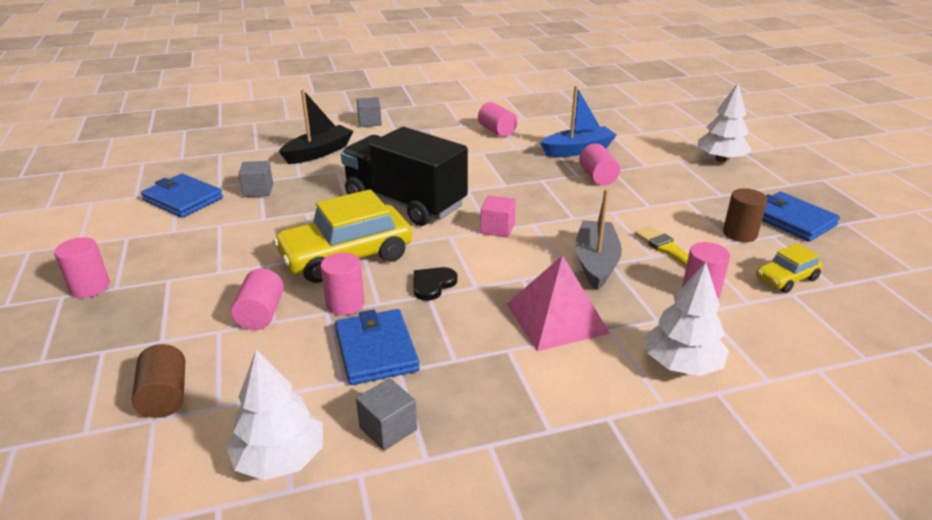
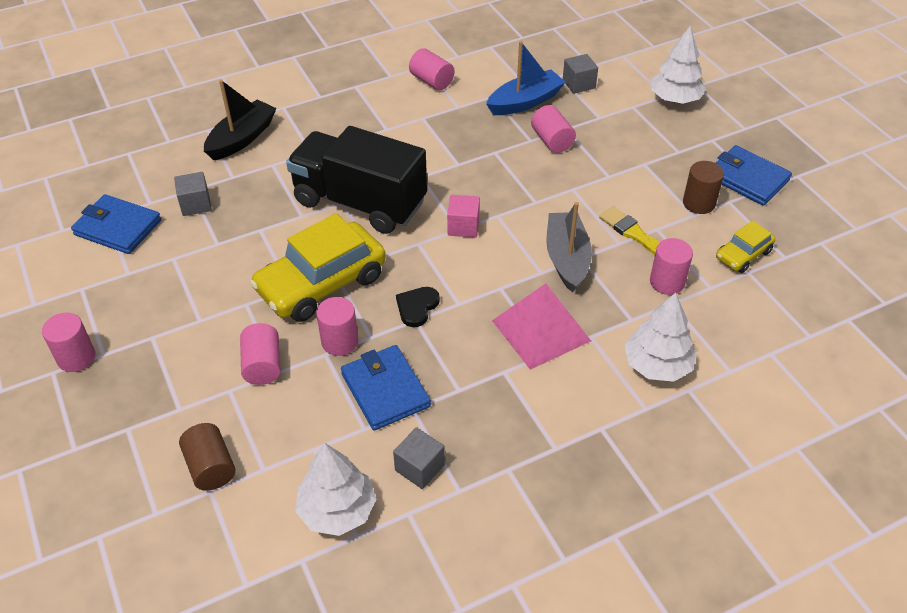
camera: 10 degrees left, 15 degrees up
grey cube [357,97,382,127] -> grey cube moved to [563,54,598,94]

